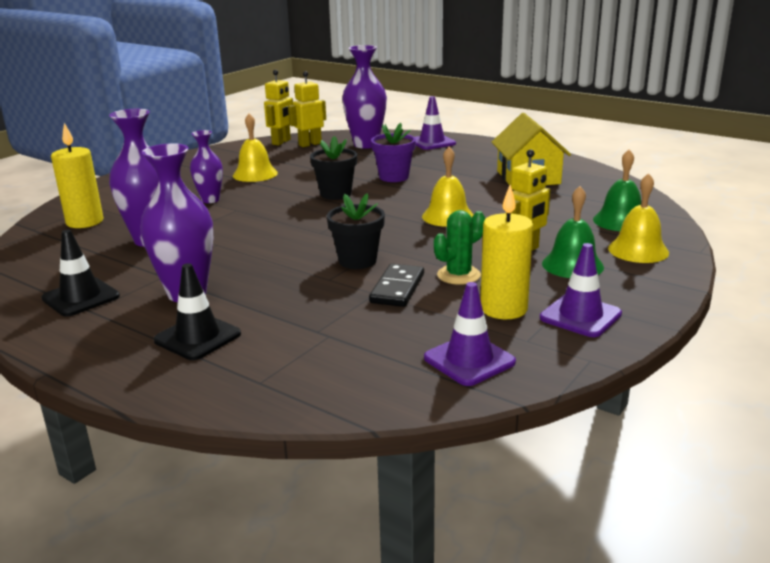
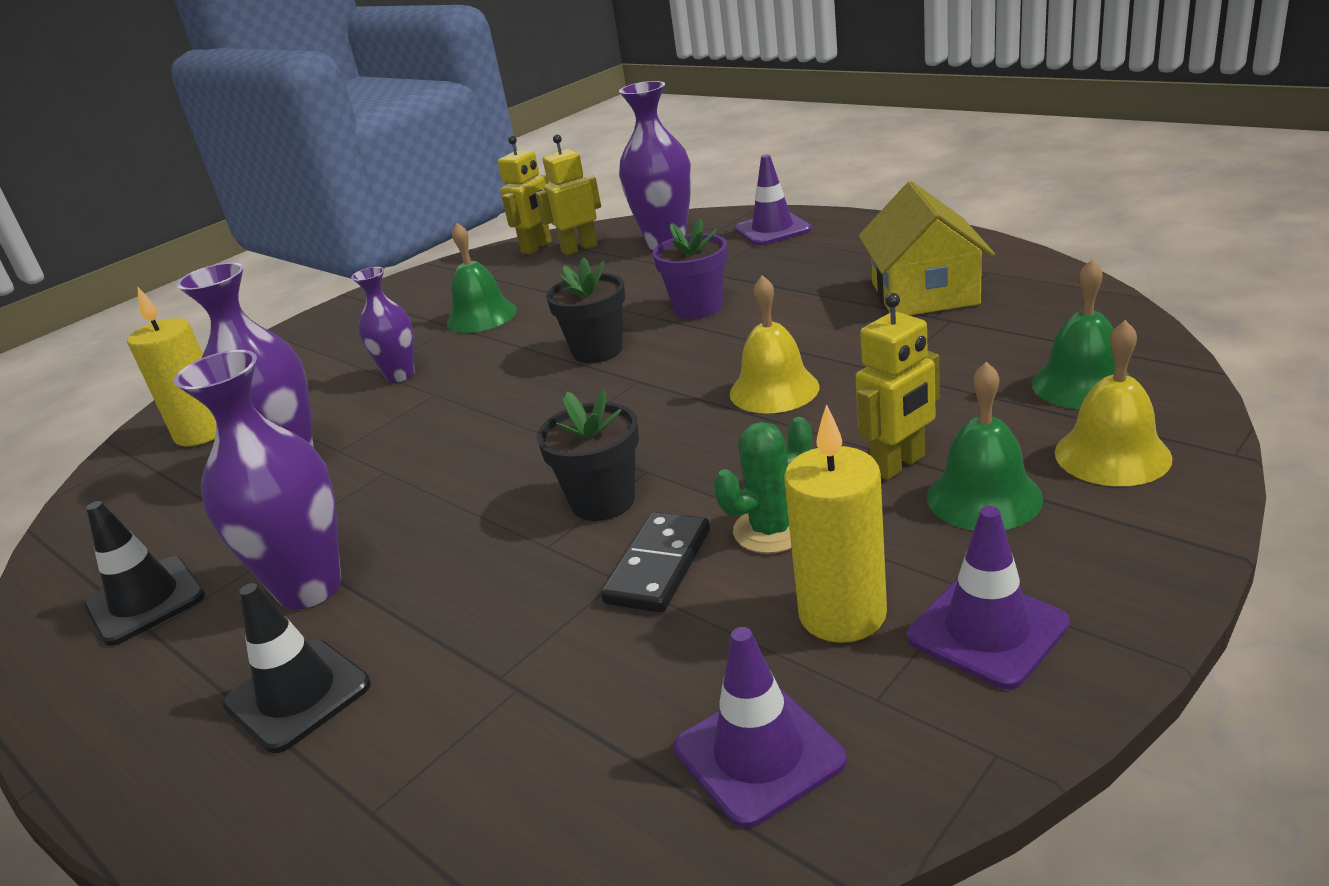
camera: 10 degrees right, 5 degrees up
yellow bell [233,113,278,182] -> green bell [447,223,517,333]

